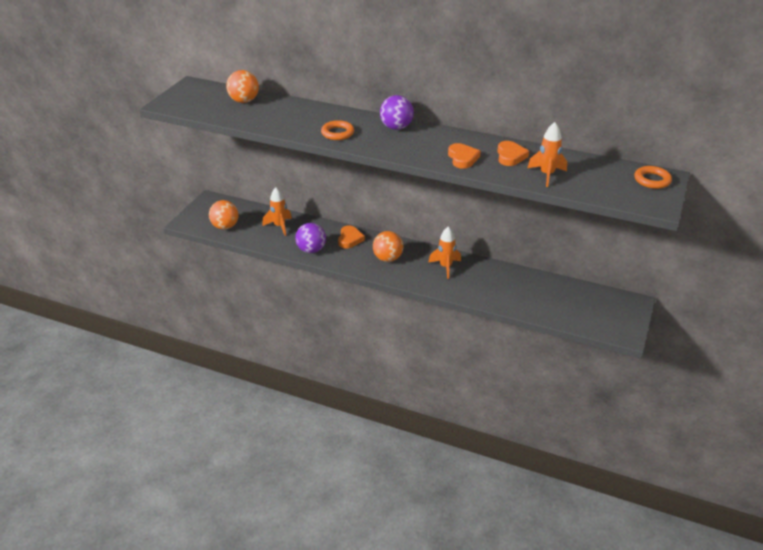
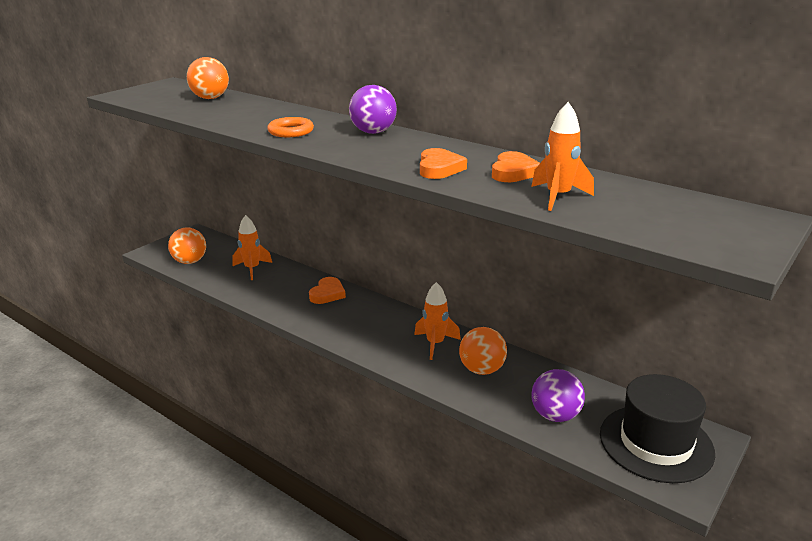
camera: 15 degrees right, 10 degrees down
purple ball [295,223,326,253] -> purple ball moved to [531,369,585,422]
orange ball [373,231,404,262] -> orange ball moved to [459,327,507,375]
orange ring [634,166,672,189] -> none
none -> black hat [600,374,715,483]

